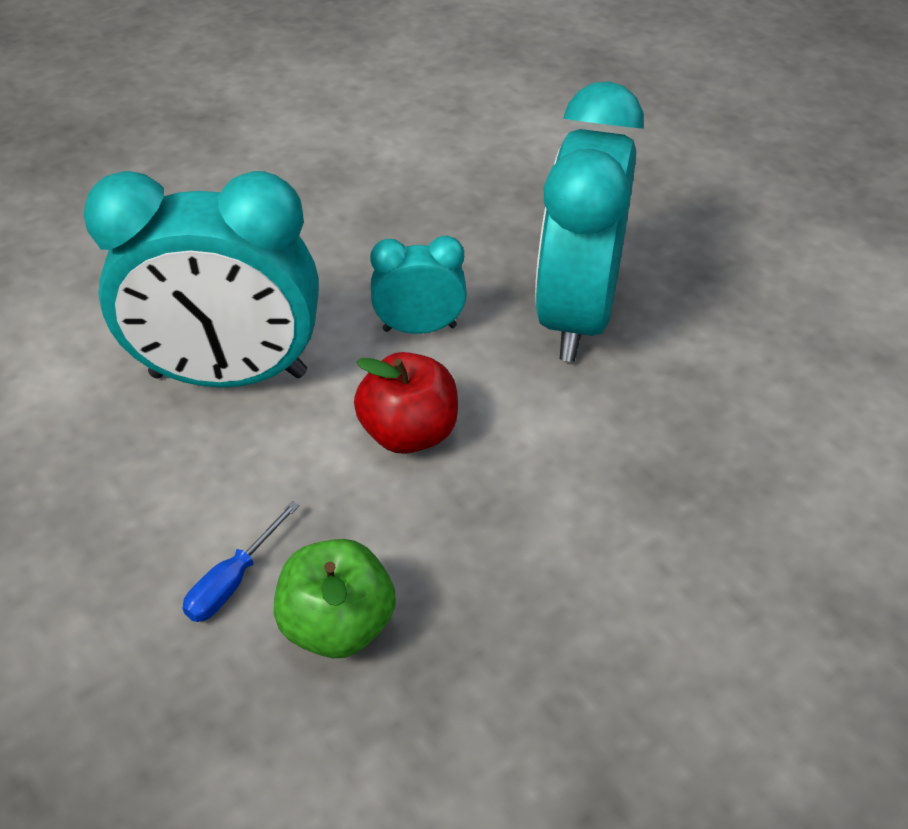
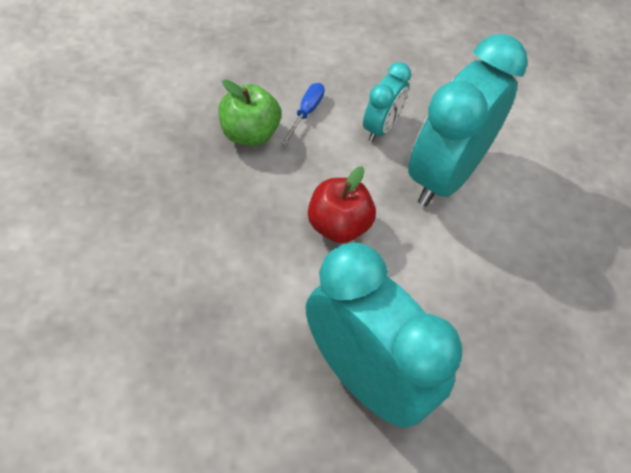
camera: 120 degrees right, 10 degrees up
blue screwdriver [183,501,299,622] -> blue screwdriver turned 45 degrees clockwise [281,83,325,145]
turquoise clock [370,236,467,334] -> turquoise clock moved to [363,62,411,142]

